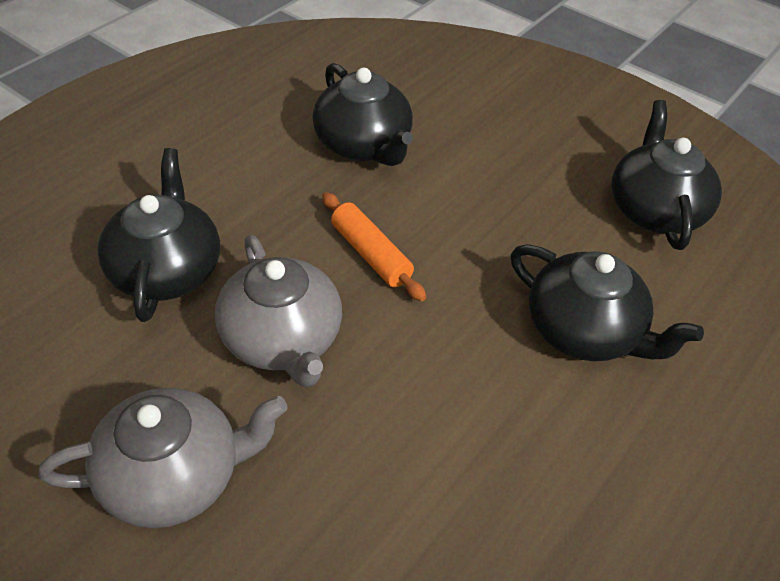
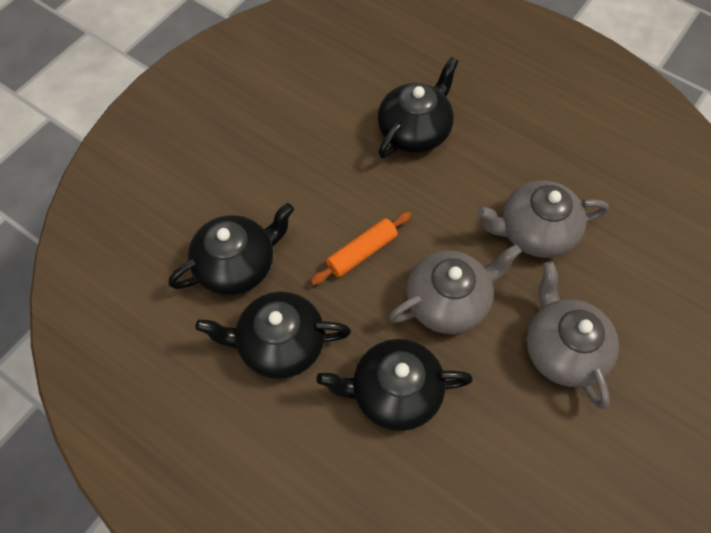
camera: 90 degrees left, 15 degrees up
black teapot [611,100,722,250] -> black teapot moved to [195,291,351,379]
none -> grey teapot [477,181,609,258]

